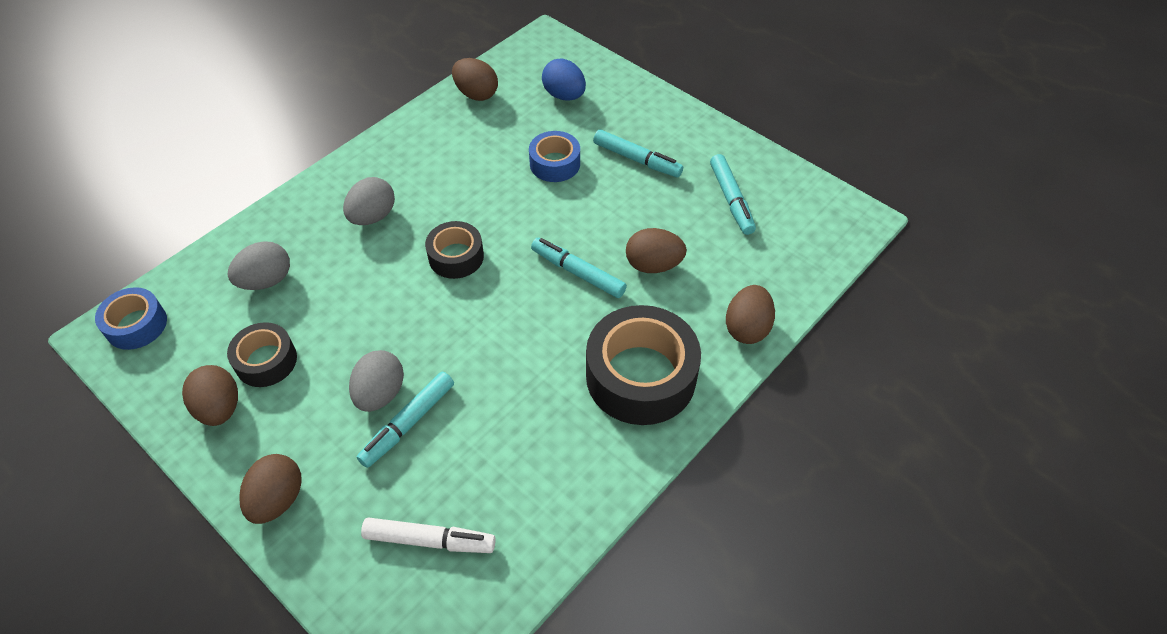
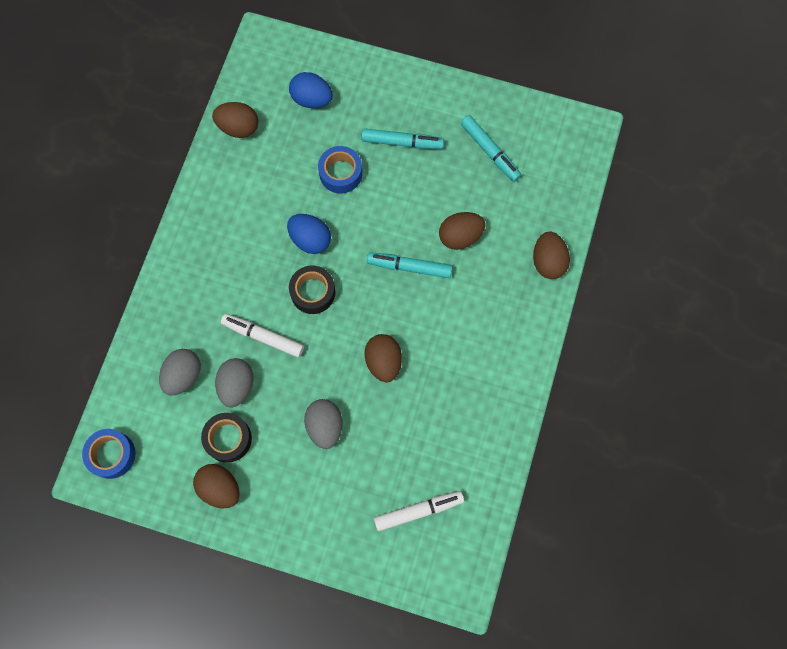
camera: 25 degrees left, 20 degrees up
brown egg [239,454,302,524] -> brown egg moved to [364,334,402,382]
grey egg [343,177,395,225] -> grey egg moved to [215,358,254,407]
turquoise marker [357,372,454,468] -> none
black tape [586,305,701,425] -> none
none -> white marker [221,314,304,358]
none -> blue egg [287,214,331,254]

